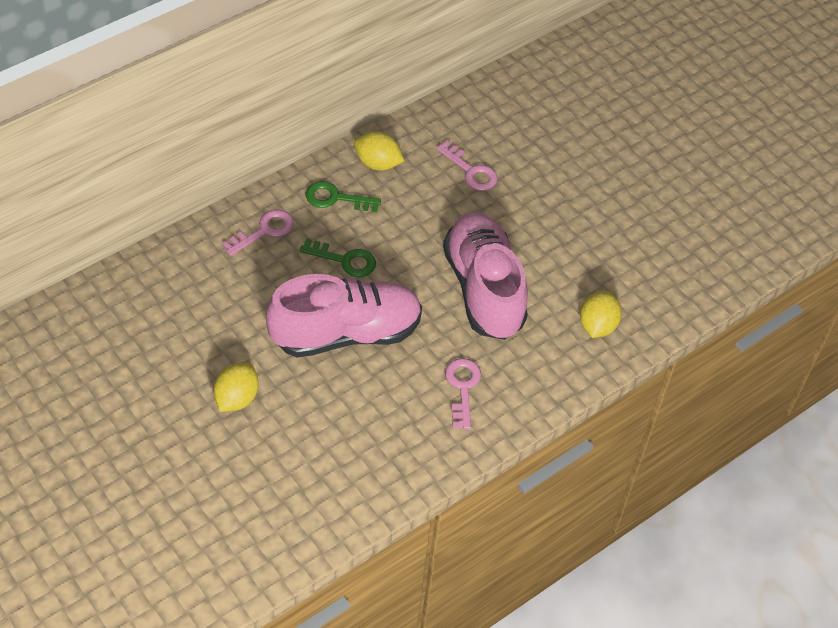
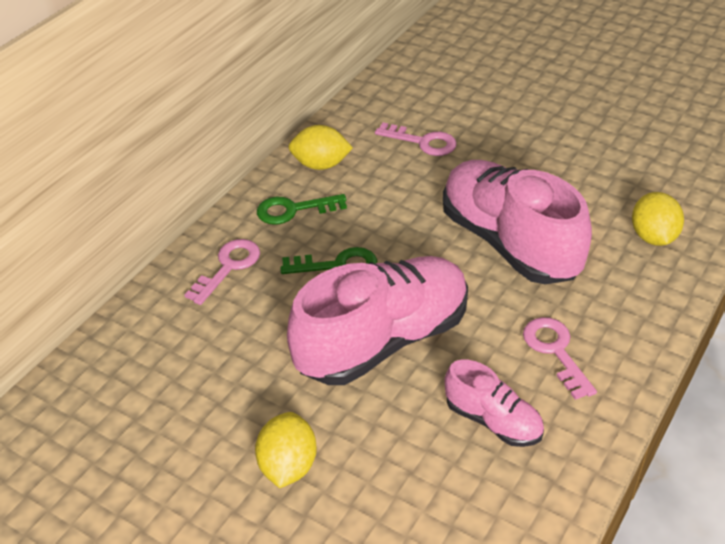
camera: 15 degrees left, 10 degrees down
none -> pink shoe [444,360,544,447]

